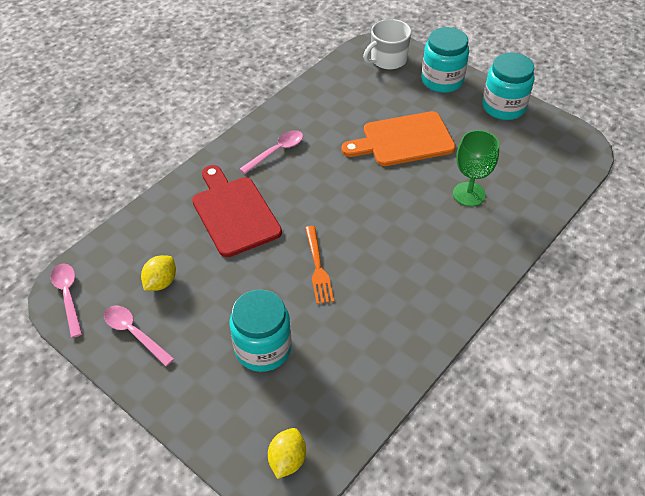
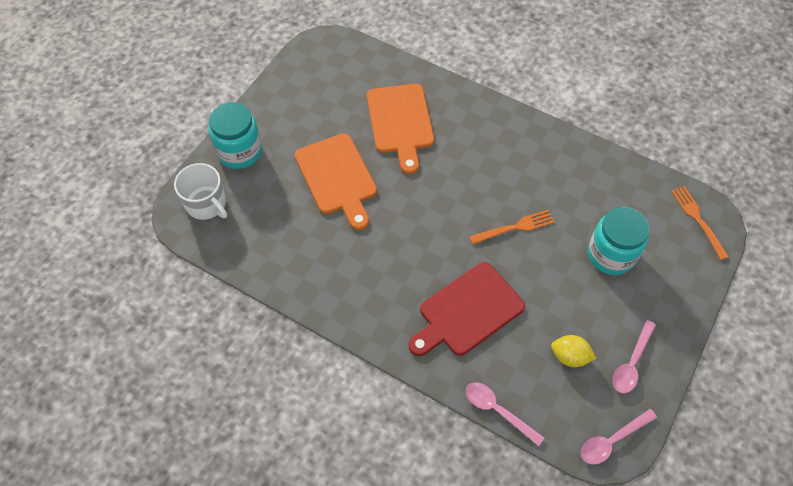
camera: 100 degrees left, 10 degrees up
pink spoon [240,130,303,174] -> pink spoon moved to [466,382,544,446]
yellow lemon [268,428,306,479] -> orange fork [671,186,729,260]
green goblet [453,130,499,206] -> orange cutting board [367,83,434,174]
turquoise jar [482,53,535,120] -> none

